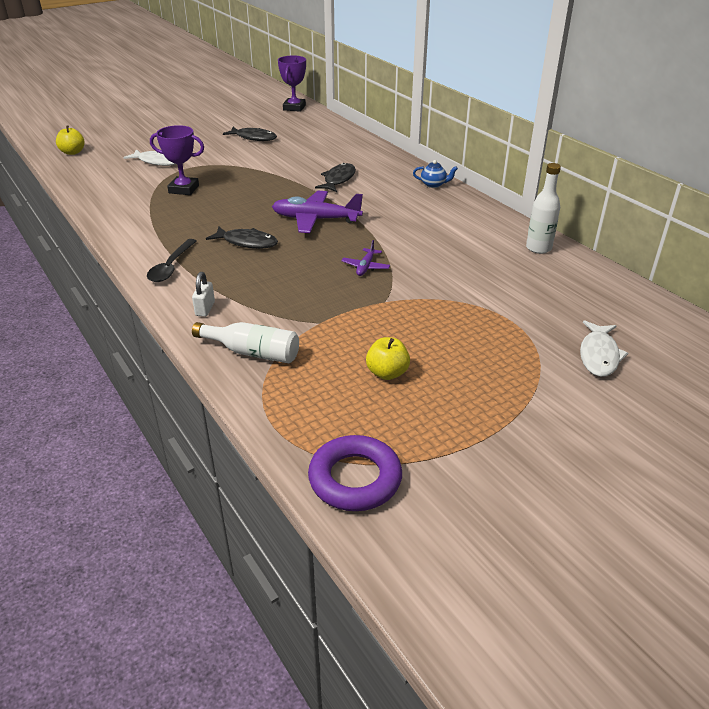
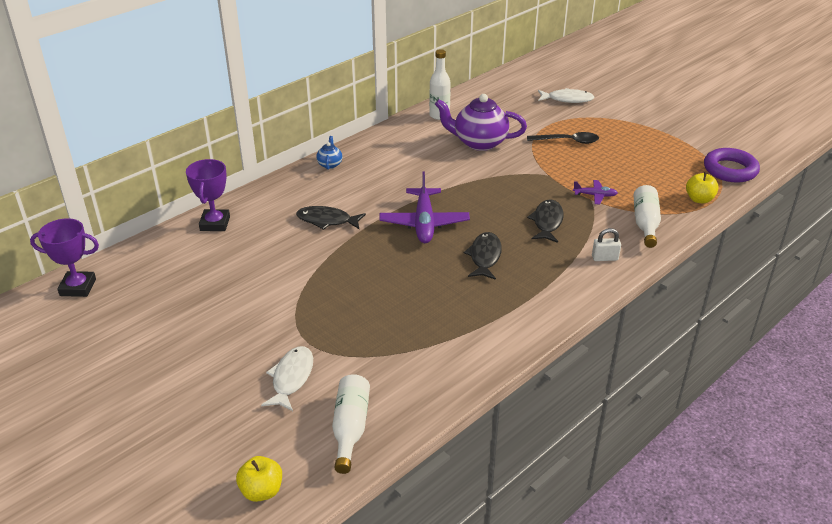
camera: 100 degrees left, 0 degrees up
black spoon [147,239,197,282] -> black spoon moved to [527,132,599,144]
purple trophy [150,125,204,195] -> purple trophy moved to [186,159,230,231]
black fish [223,127,277,141] -> black fish moved to [527,199,563,243]
purple plane [341,240,390,276] -> purple plane moved to [573,180,618,205]
yellow apple [366,337,410,380] -> yellow apple moved to [686,172,719,203]
none -> white bottle [332,374,370,474]
none -> purple teapot [435,94,527,151]

